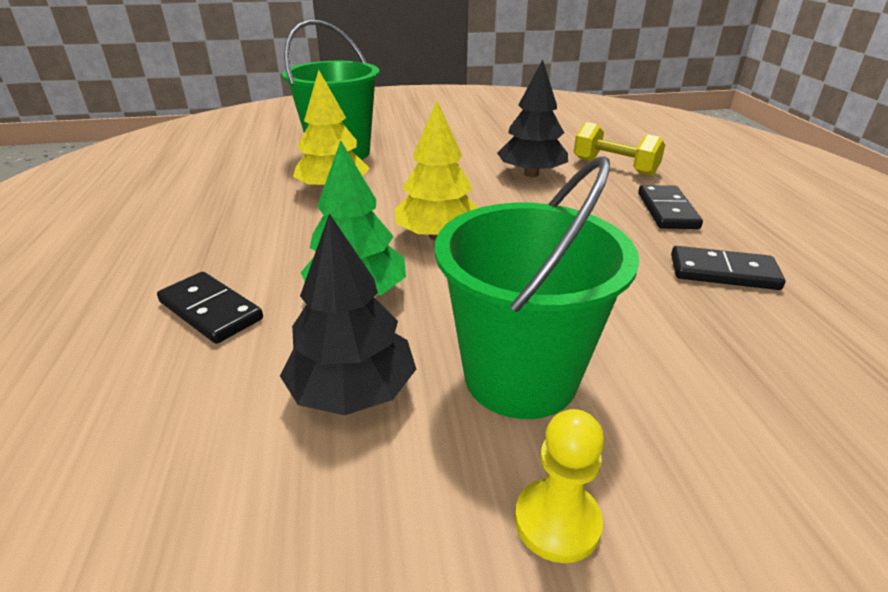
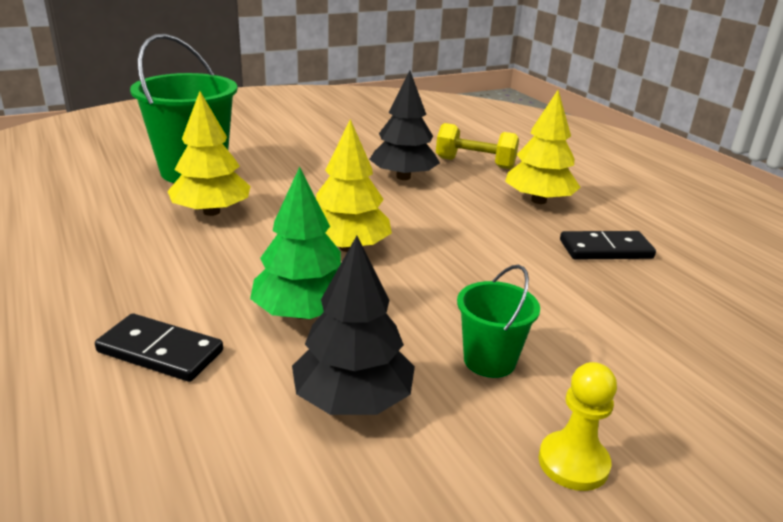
camera: 20 degrees left, 5 degrees down
green bucket [435,156,639,419] -> green bucket [457,265,540,378], size x0.52
black domino [638,185,703,229] -> yellow tree [505,90,581,204]

